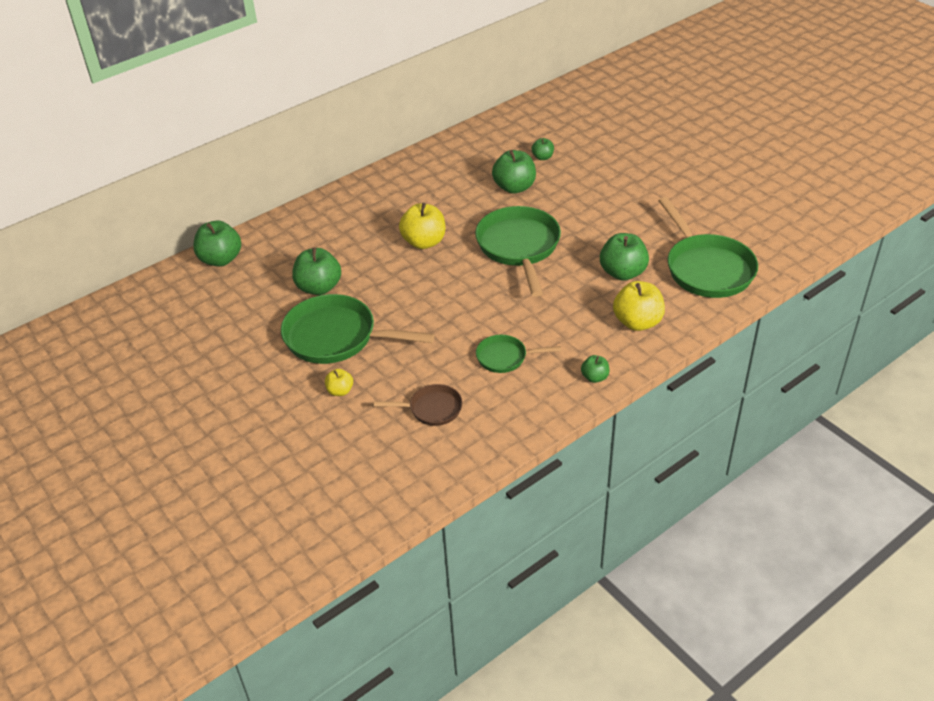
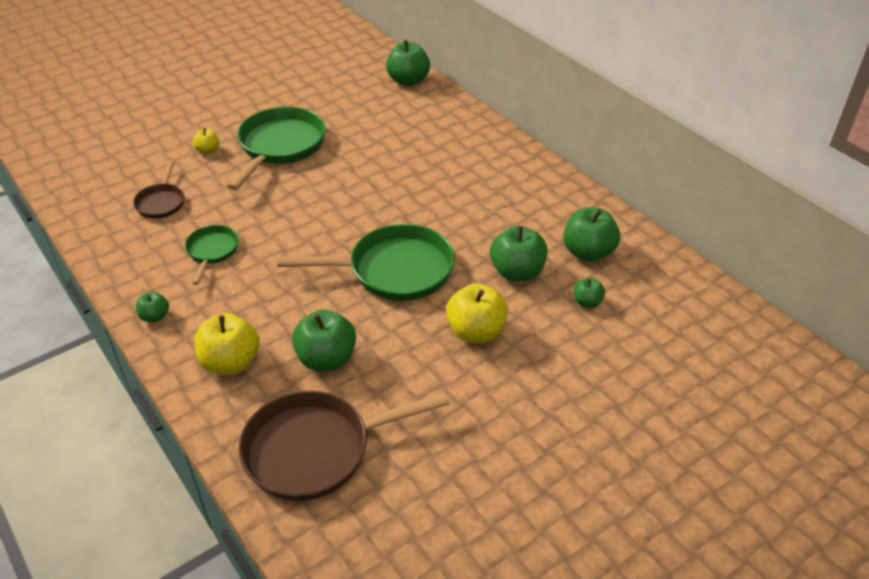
camera: 90 degrees right, 0 degrees up
green apple [292,248,341,295] -> green apple moved to [563,207,620,262]
yellow apple [399,203,445,249] -> yellow apple moved to [446,283,508,343]
green pan [659,197,758,298] -> brown pan [238,391,449,501]

